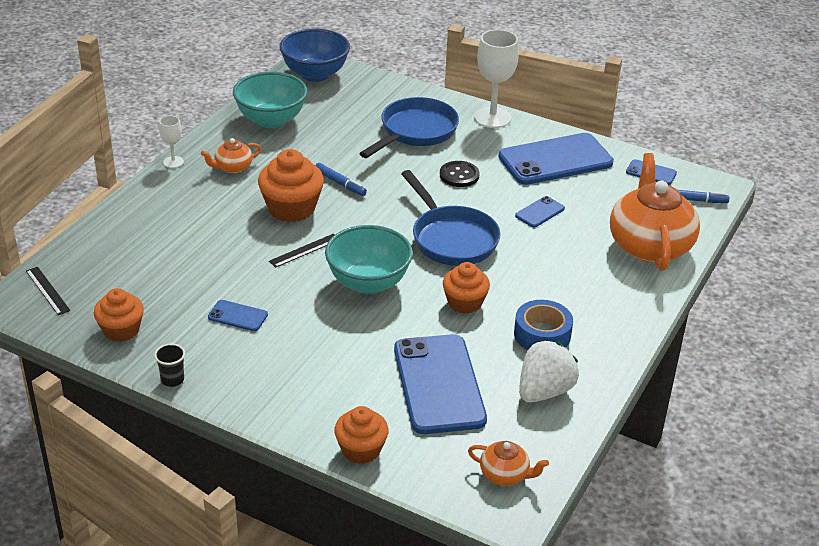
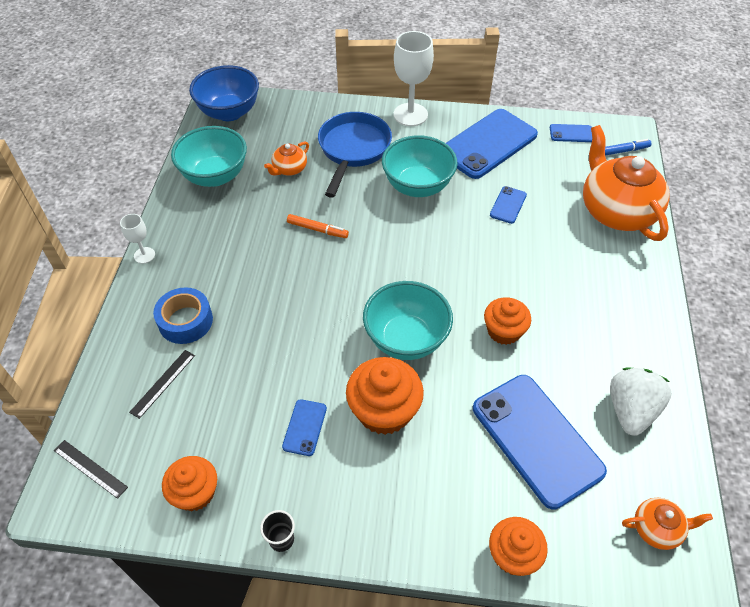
camera: 20 degrees left, 15 degrees up
orange teapot [201,138,261,173] -> orange teapot moved to [264,142,309,176]
blue phone [208,300,268,331] -> blue phone turned 75 degrees counterclockwise [282,399,327,456]
orange cupcake [258,149,324,222] -> orange cupcake moved to [346,357,424,435]
black ruler [269,233,335,268] -> black ruler moved to [129,350,195,419]
blue marker [315,163,367,196] -> orange marker [287,214,349,238]
blue pan [401,170,501,266] -> none
black button [440,161,479,187] -> turquoise bowl [382,135,458,197]
blue tape [514,300,573,350] -> blue tape moved to [153,287,213,344]

